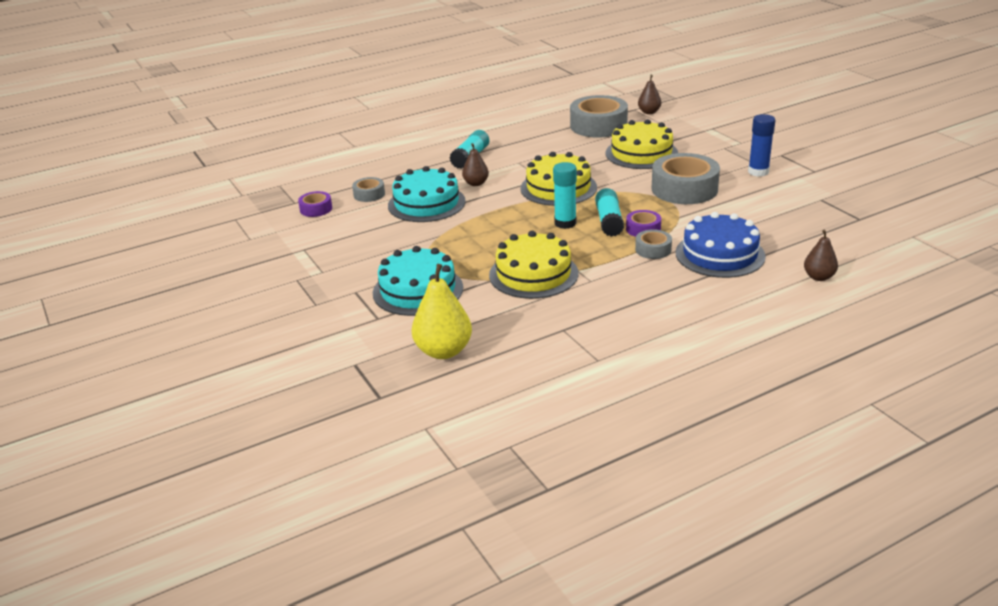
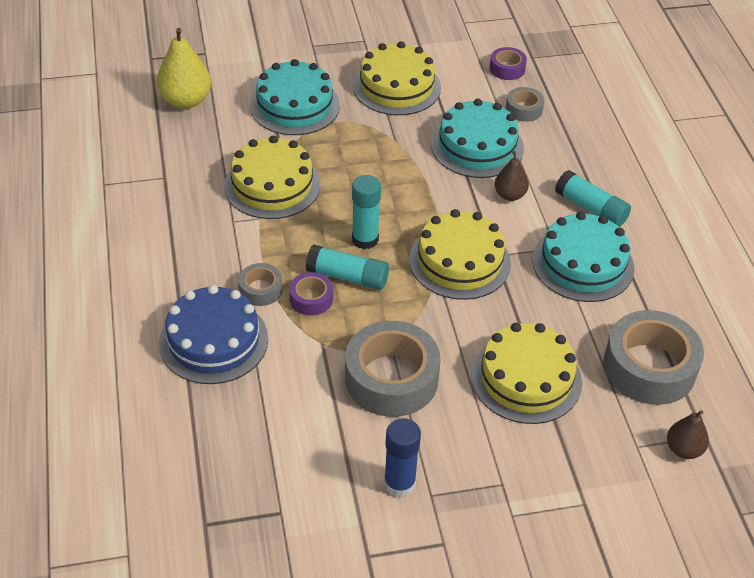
camera: 105 degrees right, 15 degrees up
brown pear [804,230,838,281] -> none
none -> yellow cake [353,41,441,115]
none -> turquoise cake [532,212,634,302]

